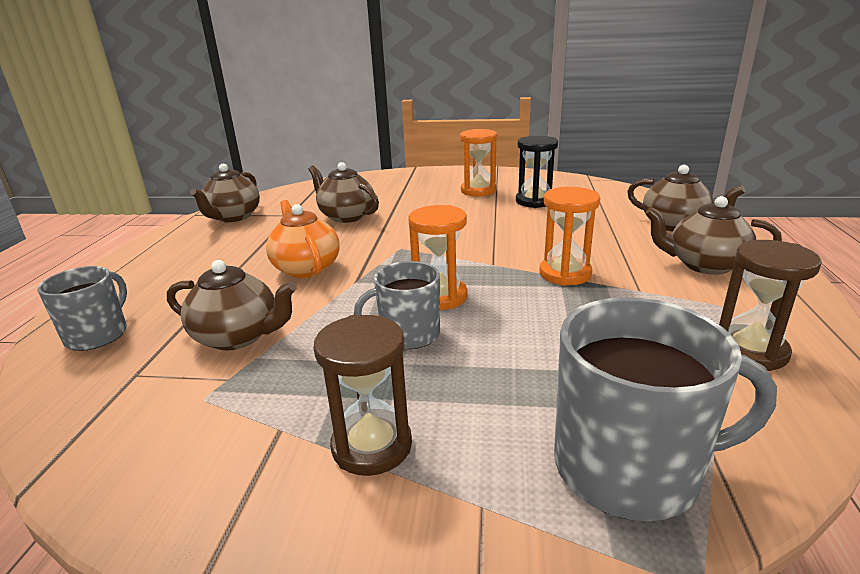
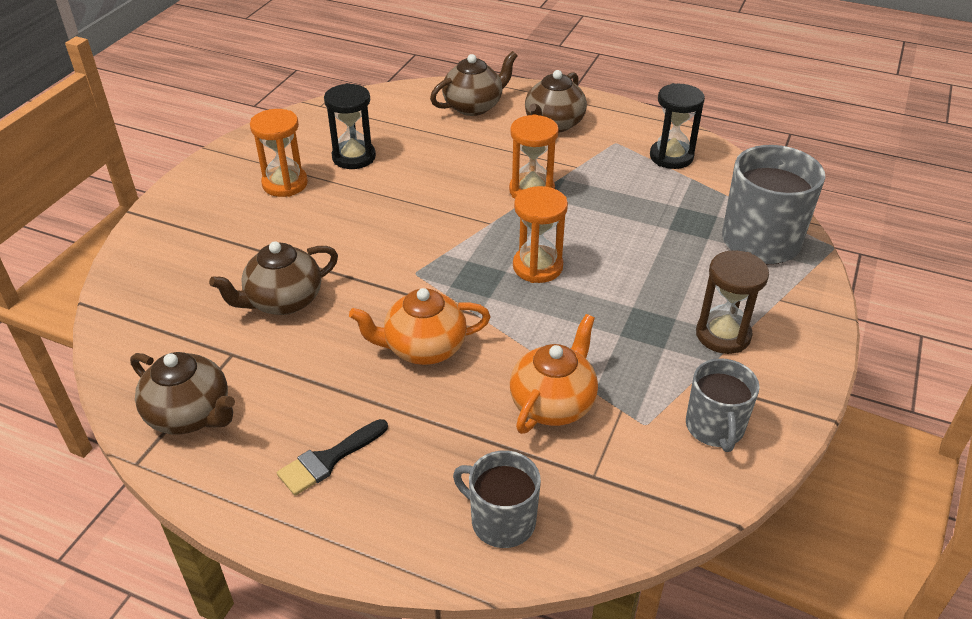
camera: 75 degrees left, 15 degrees up
brown teapot [167,260,297,350] -> orange teapot [510,314,598,434]
grey mug [354,261,440,349] -> grey mug moved to [686,358,760,452]
brown hourglass [719,240,822,371] -> black hourglass [650,83,705,169]
none -> black brush [277,419,388,496]

